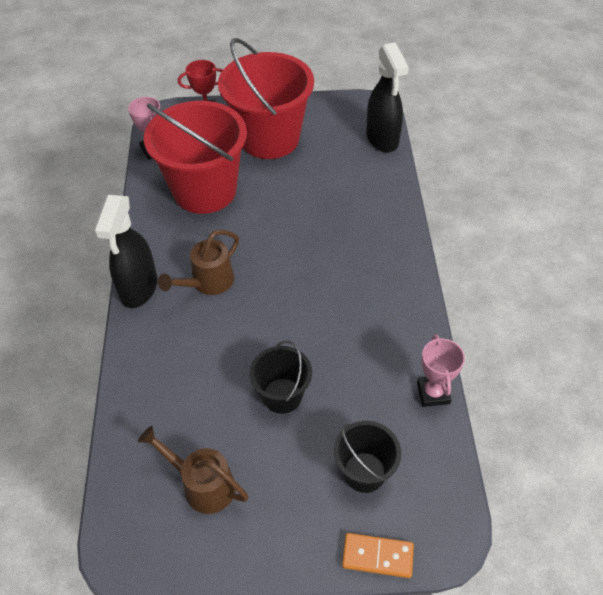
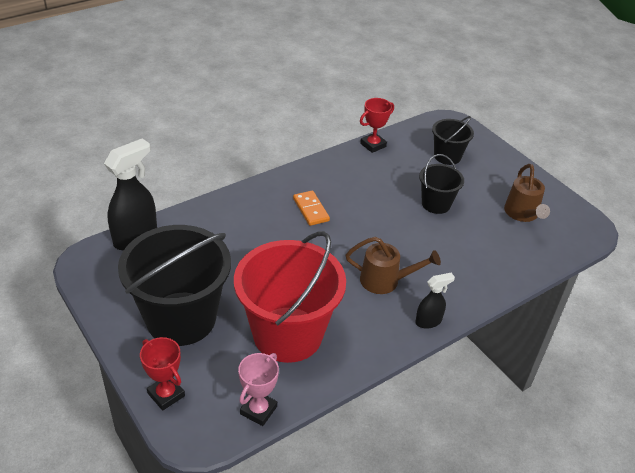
camera: 125 degrees left, 10 degrees down
black spray bottle [94,195,157,308] -> black spray bottle [415,273,455,329], size x0.54
red bucket [218,38,314,159] -> black bucket [118,225,231,346]
orange domino [342,533,414,578] -> orange domino moved to [293,190,330,226]
pink trophy [417,334,465,407] -> red trophy [360,98,394,153]

